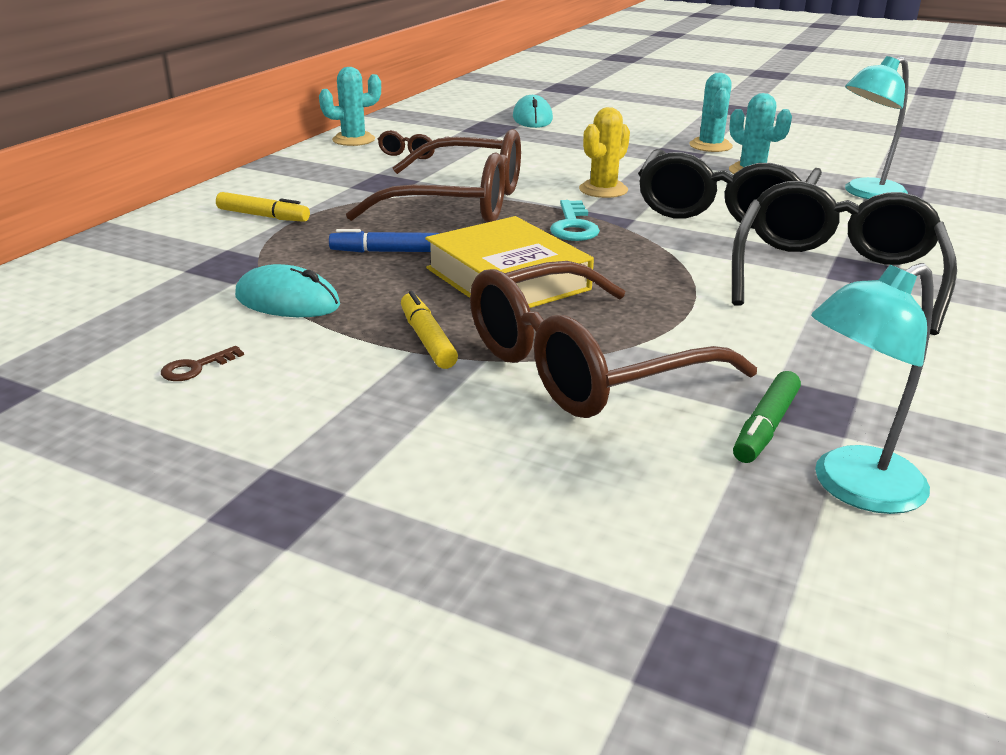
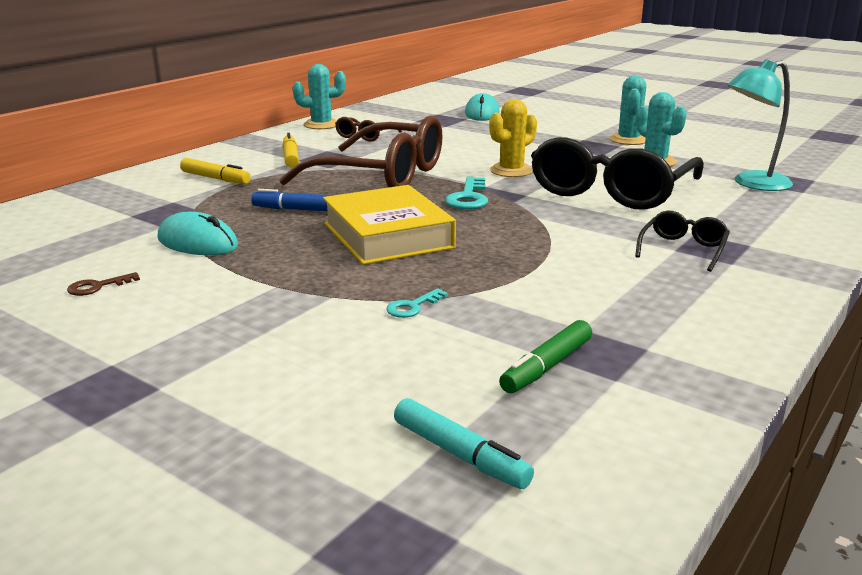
camera: 10 degrees right, 5 degrees down
yellow marker [401,291,458,369] -> yellow marker moved to [282,133,299,168]
brown glasses [470,261,757,418] -> turquoise key [386,288,448,318]
black glasses [732,181,957,335] -> black glasses [635,211,730,272], size x0.45
turquoise lamp [811,263,934,514] -> none
none -> turquoise marker [394,398,534,489]

